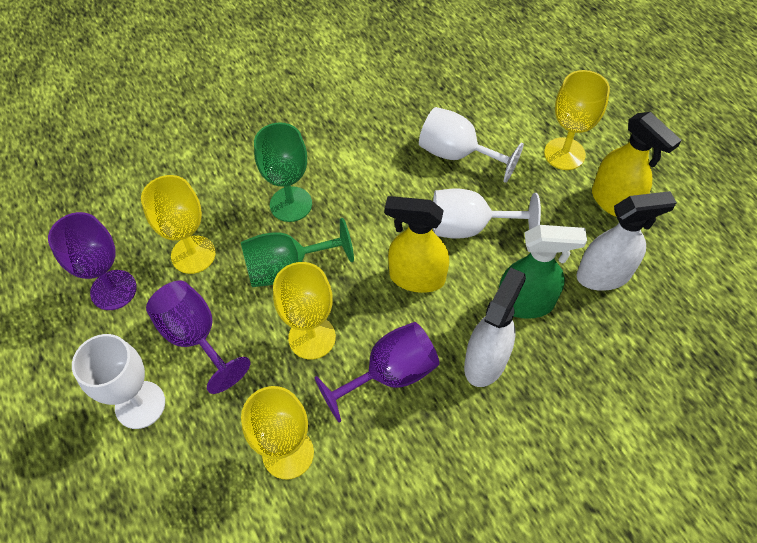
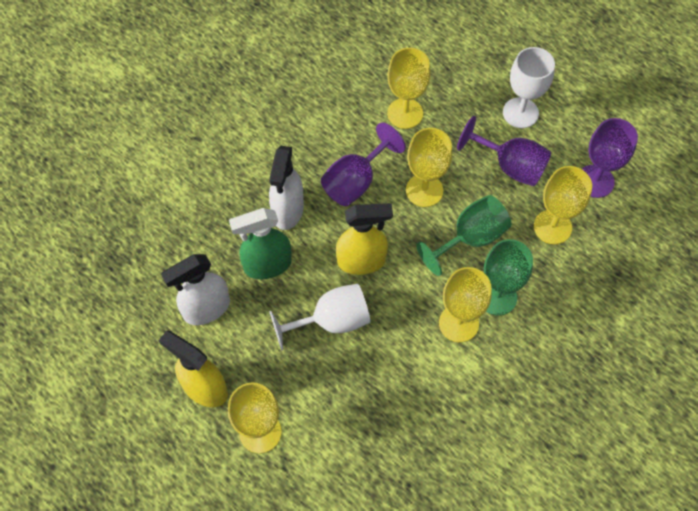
camera: 160 degrees right, 5 degrees up
white goblet [419,107,524,183] -> none
none -> yellow goblet [439,267,492,342]

